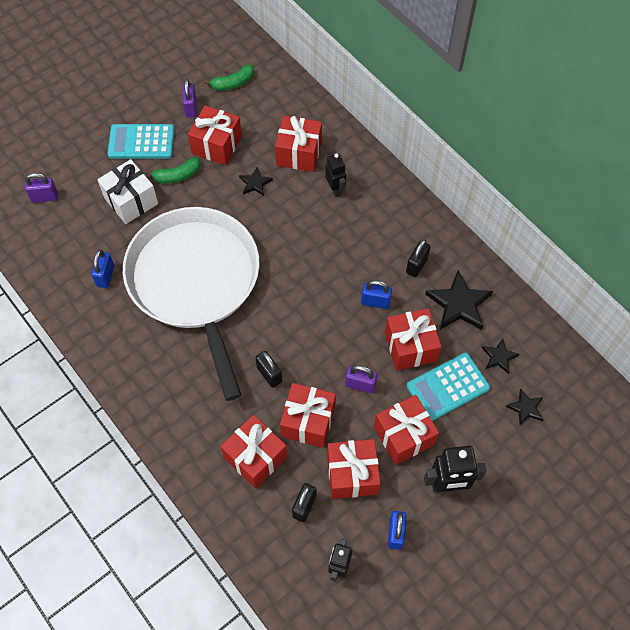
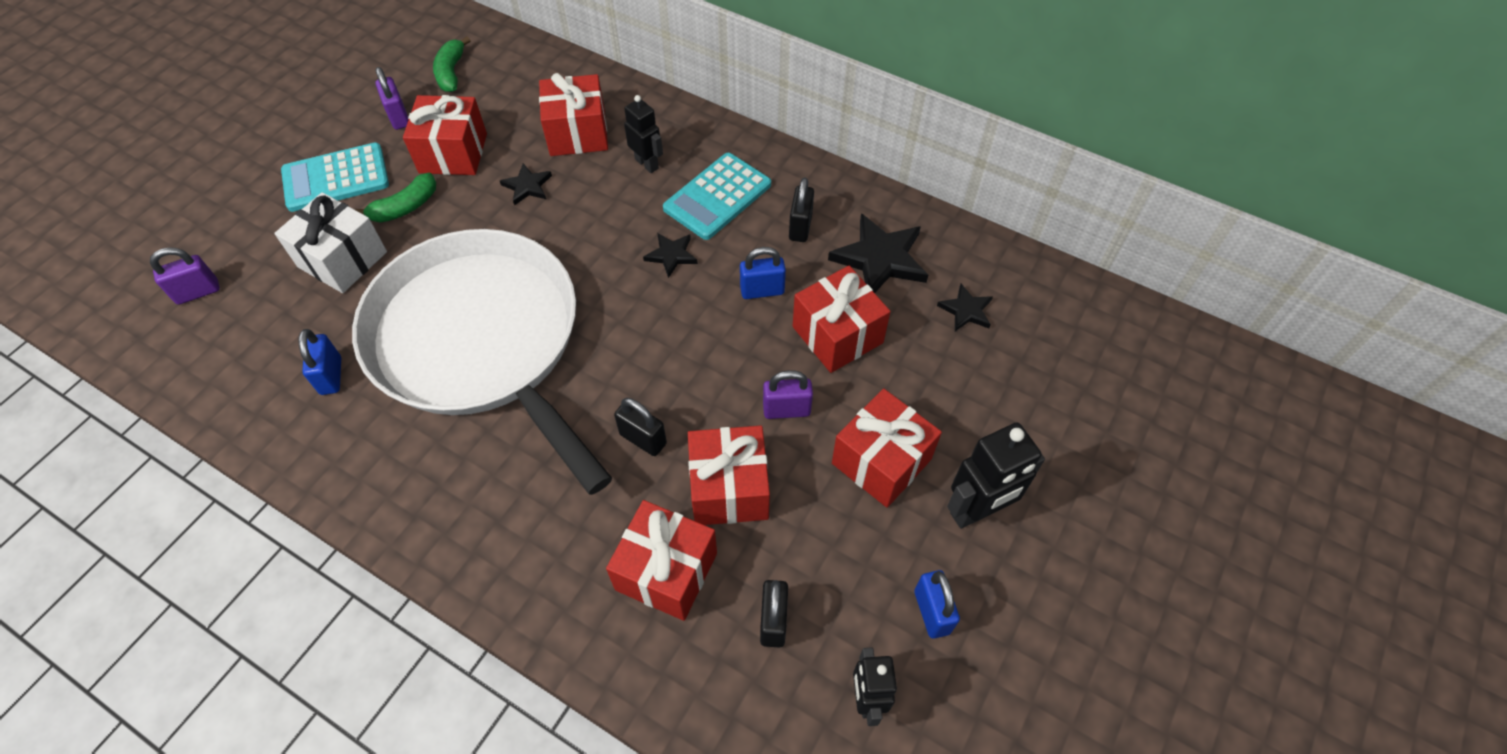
camera: 20 degrees left, 5 degrees down
green banana [204,64,254,91] -> green banana turned 135 degrees clockwise [433,36,471,92]
red gift [327,439,381,499] -> none
turquoise calculator [407,353,490,421] -> turquoise calculator moved to [663,153,771,240]
black star [506,389,544,425] -> black star moved to [643,233,698,278]

